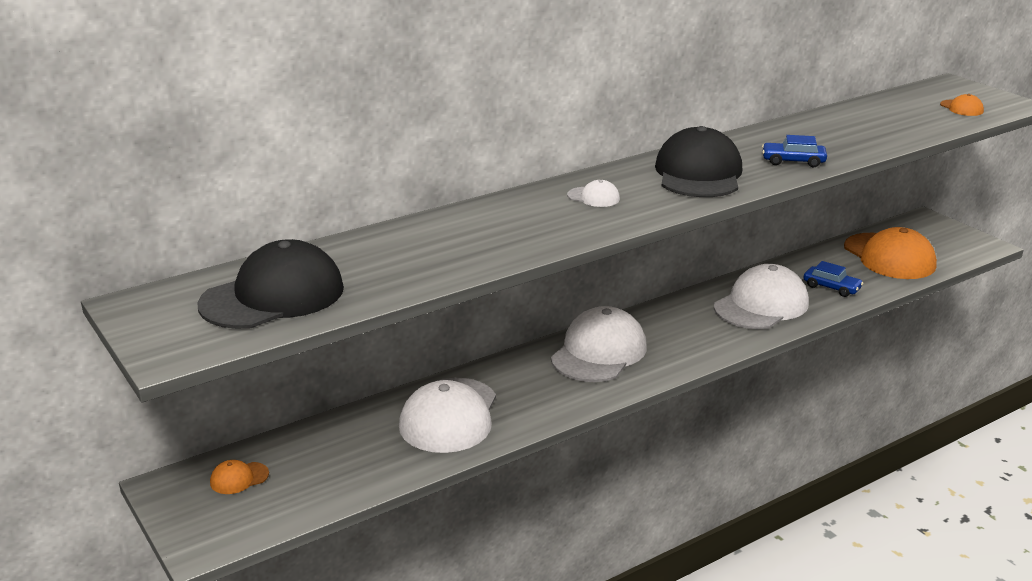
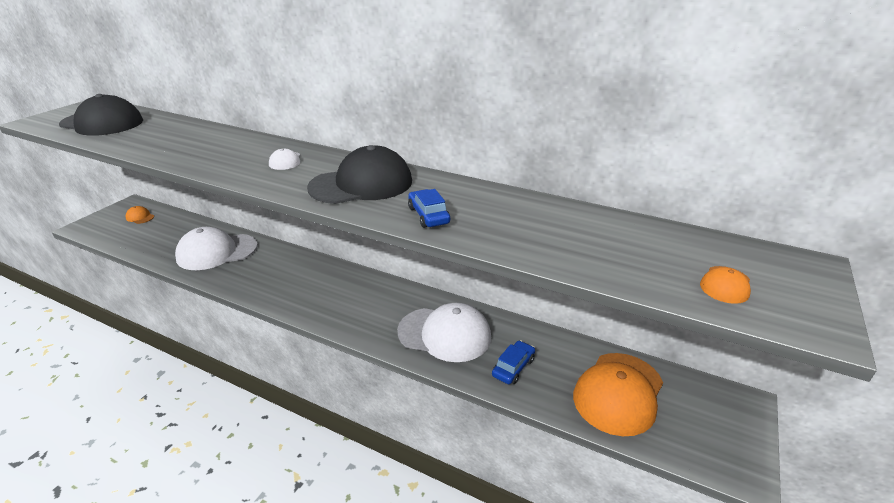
camera: 60 degrees right, 5 degrees up
white cap [551,306,647,382] -> none
blue car [803,261,863,297] -> blue car turned 150 degrees counterclockwise [492,340,535,384]

